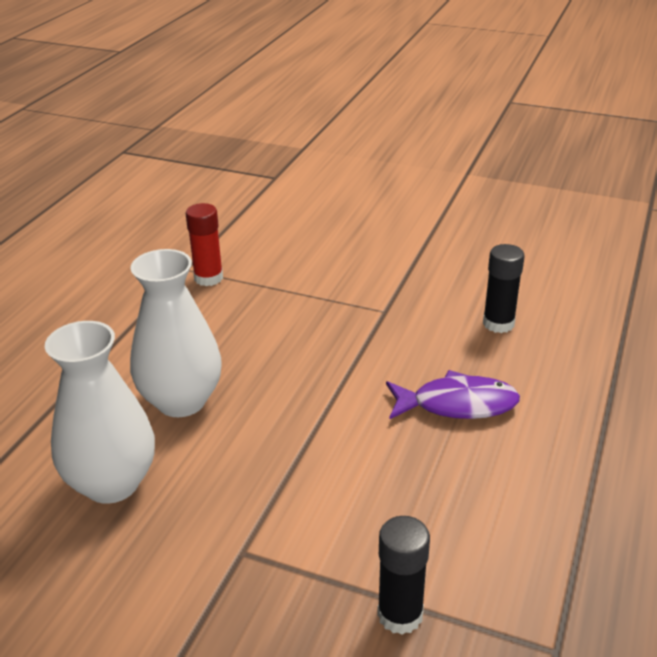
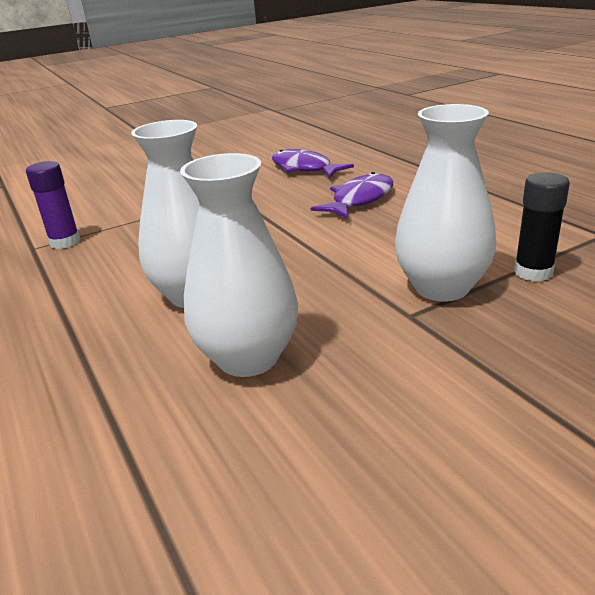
camera: 50 degrees left, 5 degrees down
red glue stick [186,203,223,286] -> purple glue stick [26,161,80,249]
black glue stick [483,244,525,333] -> purple fish [272,149,354,178]
none -> white vase [395,104,496,301]

